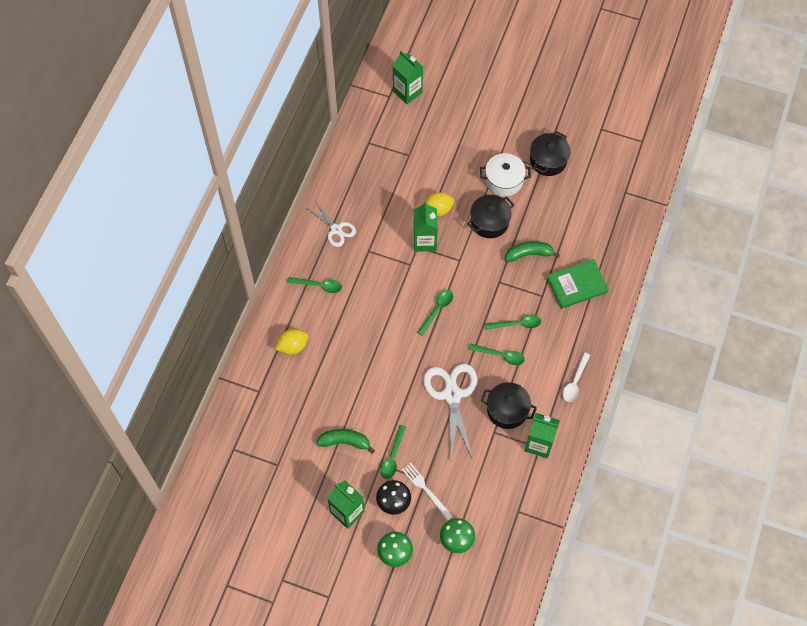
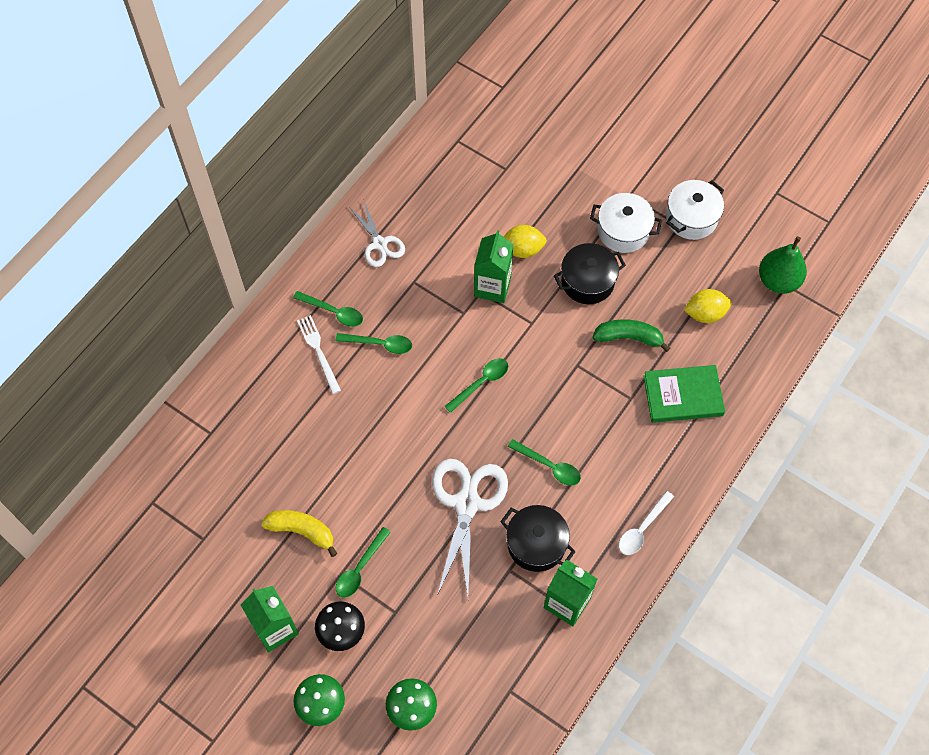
camera: 15 degrees right, 0 degrees up
yellow lemon [275,329,308,355] -> yellow lemon moved to [684,289,732,323]
green banana [316,429,375,454] -> yellow banana [261,510,337,557]
green carton [392,51,423,104] -> none
white fork [402,463,453,520] -> white fork moved to [297,315,341,394]
green spoon [485,315,541,330] -> green spoon moved to [336,333,412,354]
black pot [530,131,570,176] -> white pot [666,180,724,240]
none -> green pear [759,236,807,294]

